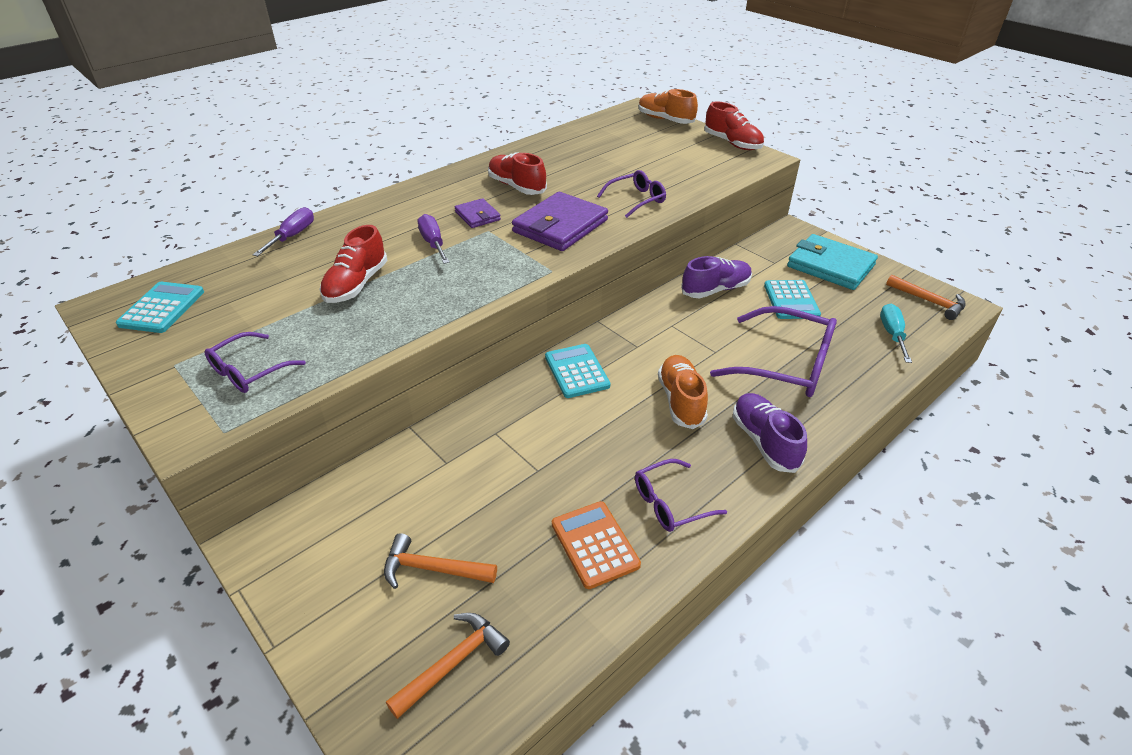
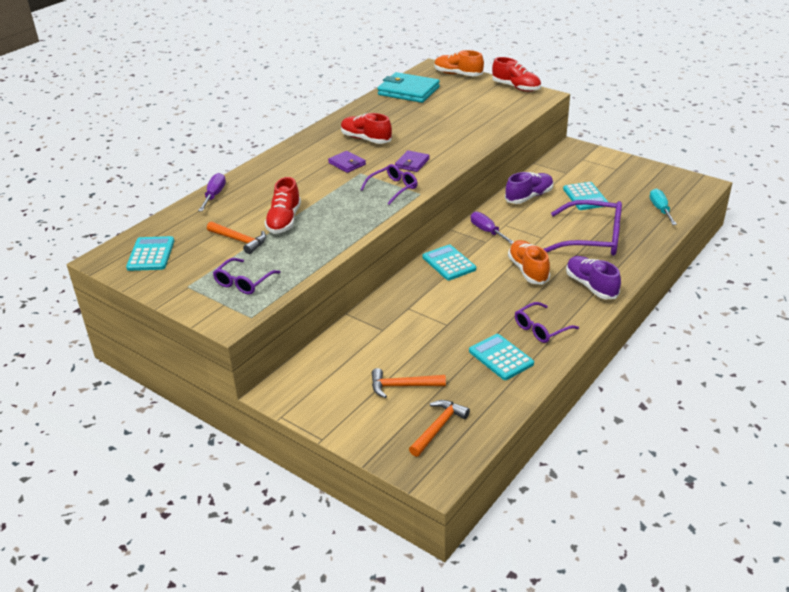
camera: 10 degrees left, 5 degrees down
purple screwdriver [418,214,450,264] -> purple screwdriver moved to [471,212,514,244]
purple wallet [512,192,608,251] -> purple wallet [395,150,430,172], size x0.52
orange calculator [552,501,641,589] -> turquoise calculator [469,334,534,380]
purple glasses [597,170,666,218] -> purple glasses moved to [360,164,417,205]
turquoise wallet [787,234,878,290] -> turquoise wallet moved to [377,72,440,103]
orange hammer [886,275,966,320] -> orange hammer moved to [207,221,266,254]

